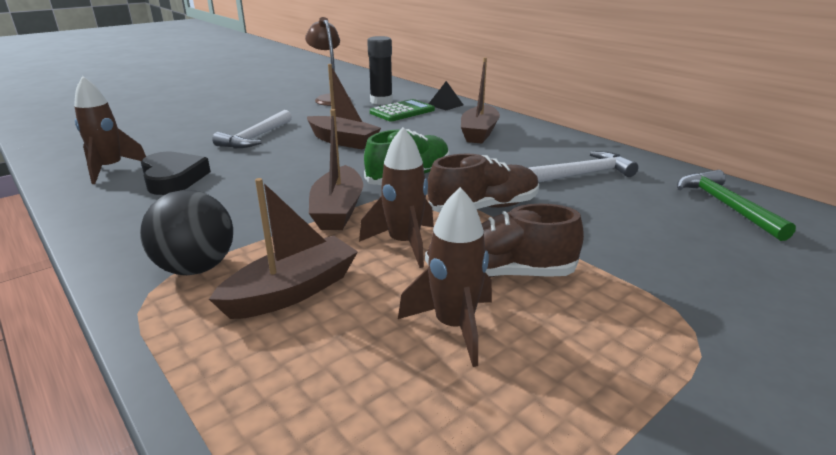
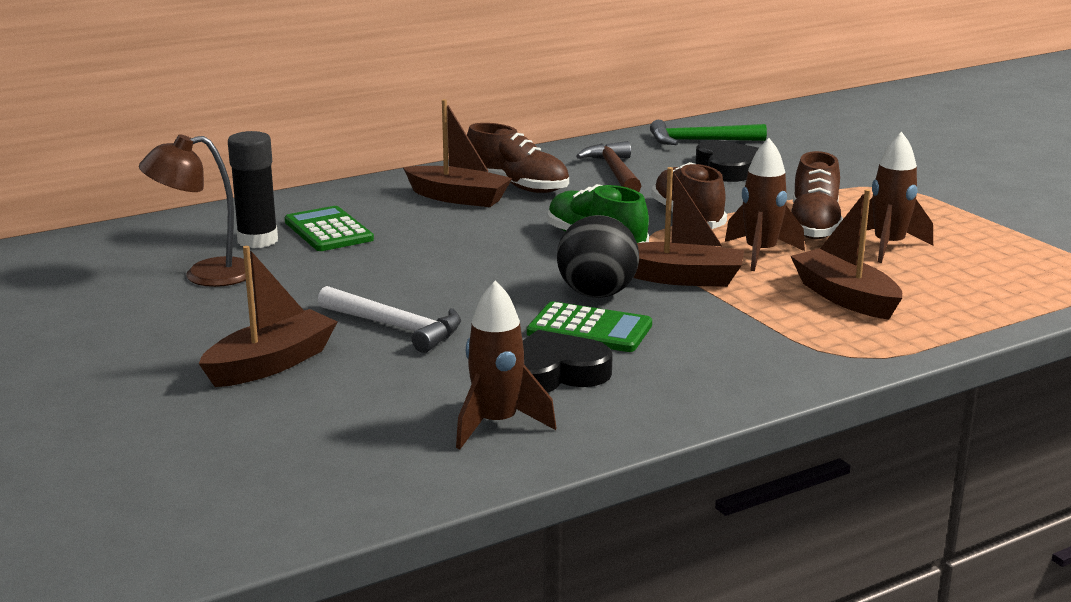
camera: 80 degrees left, 5 degrees down
black ball [140,190,233,275] -> black ball moved to [557,215,639,298]
brown boat [307,64,381,149] -> brown boat moved to [199,246,338,387]
black pyramid [429,81,463,110] -> none
white hammer [528,151,638,183] -> brown hammer [576,141,641,192]
none -> brown shoe [467,123,569,193]
none -> green calculator [527,301,652,352]
none -> black heart [696,140,759,182]

